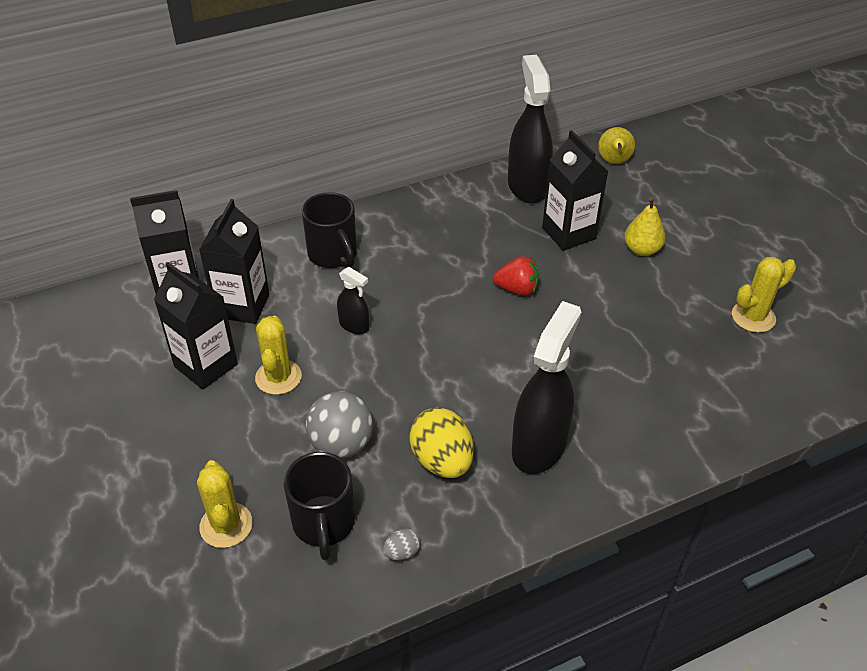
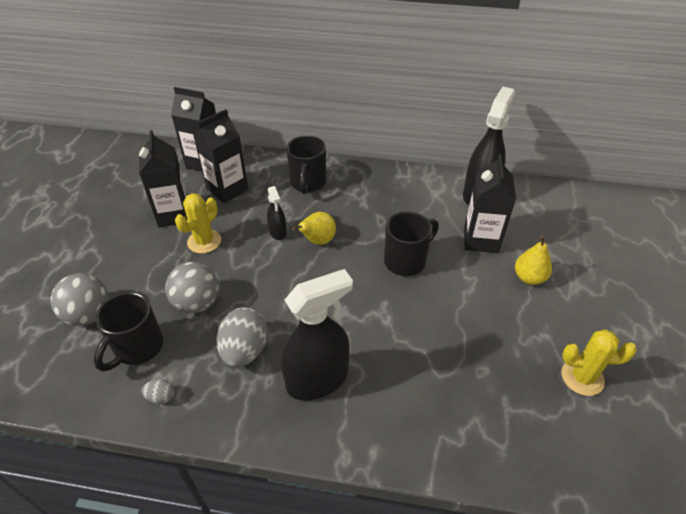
camera: 35 degrees right, 0 degrees up
yellow cactus [197,460,253,548] -> grey ball [50,273,109,326]
yellow egg [409,407,474,478] -> grey egg [217,307,268,367]
red strawberry [493,256,539,296] -> black mug [384,211,439,276]
yellow pear [598,127,635,164] -> yellow pear moved to [292,212,336,245]

